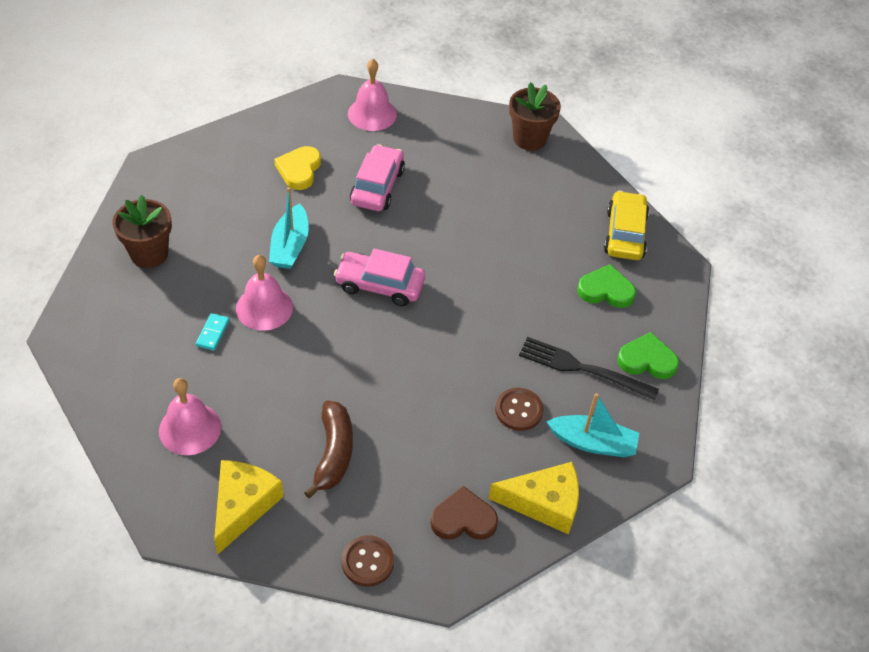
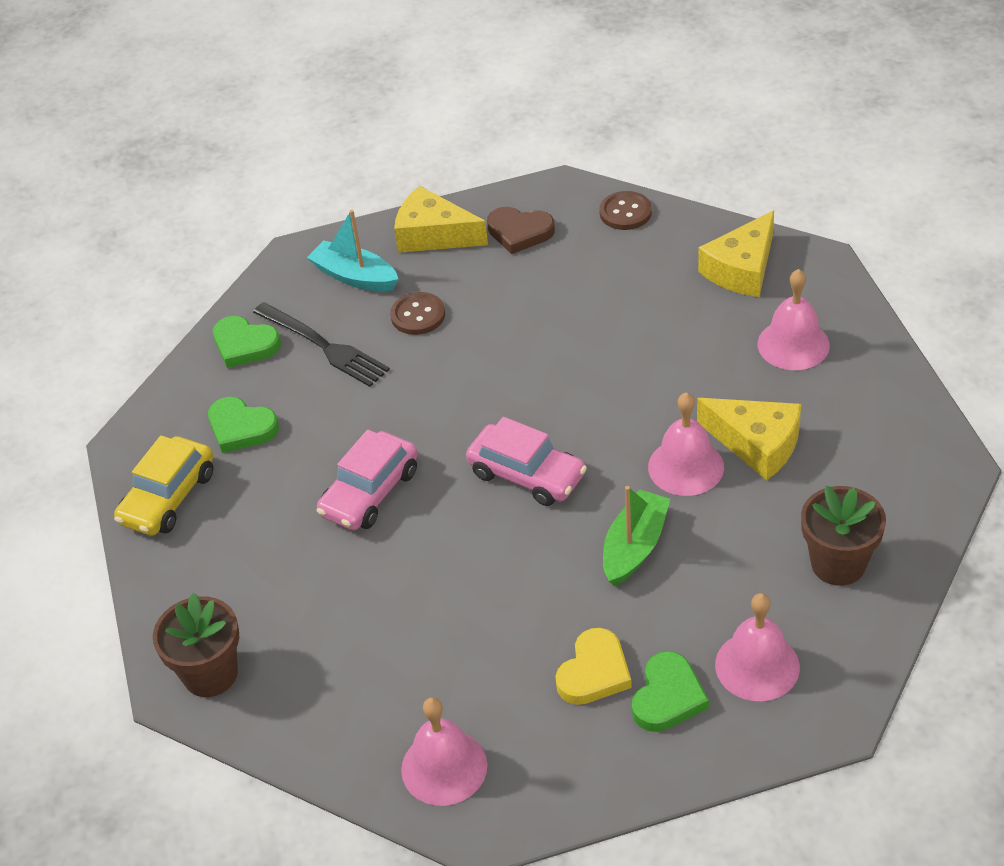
camera: 155 degrees left, 5 degrees down
turquoise domino [196,313,230,351] -> yellow cheese [697,398,801,480]
turquoise boat [269,187,309,269] -> green boat [603,486,670,586]
brown banana [304,400,353,498] -> none
pink car [350,144,405,211] -> pink car moved to [317,430,418,530]
none -> green heart [632,651,709,732]
none -> pink bell [715,593,800,701]

